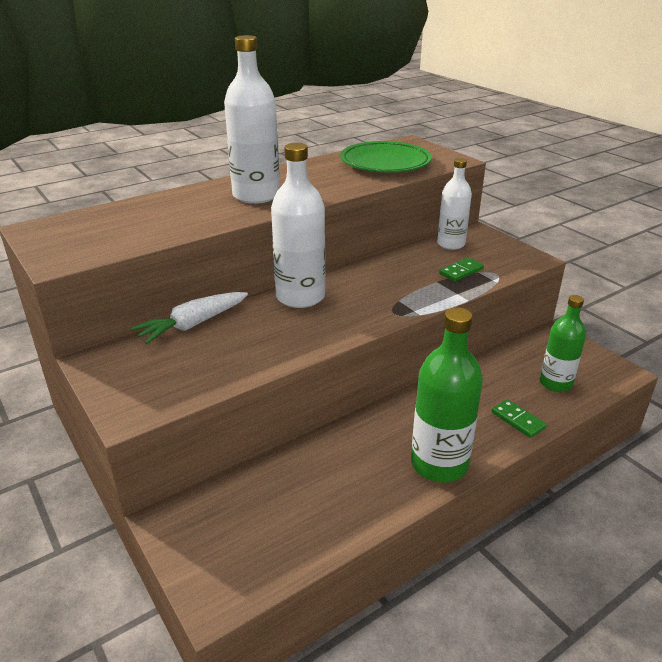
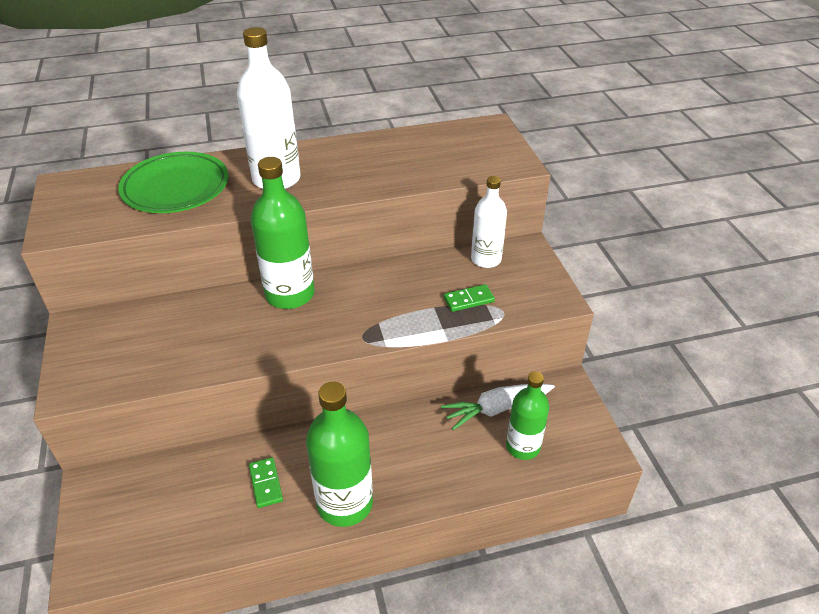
camera: 20 degrees right, 10 degrees up
white carrot [130,292,248,344] -> white carrot moved to [441,384,555,430]
white bottle [271,143,326,308] -> green bottle [251,157,315,309]
green plate [340,141,432,172] -> green plate moved to [118,152,229,213]
green domino [492,399,546,438] -> green domino moved to [249,457,283,508]

